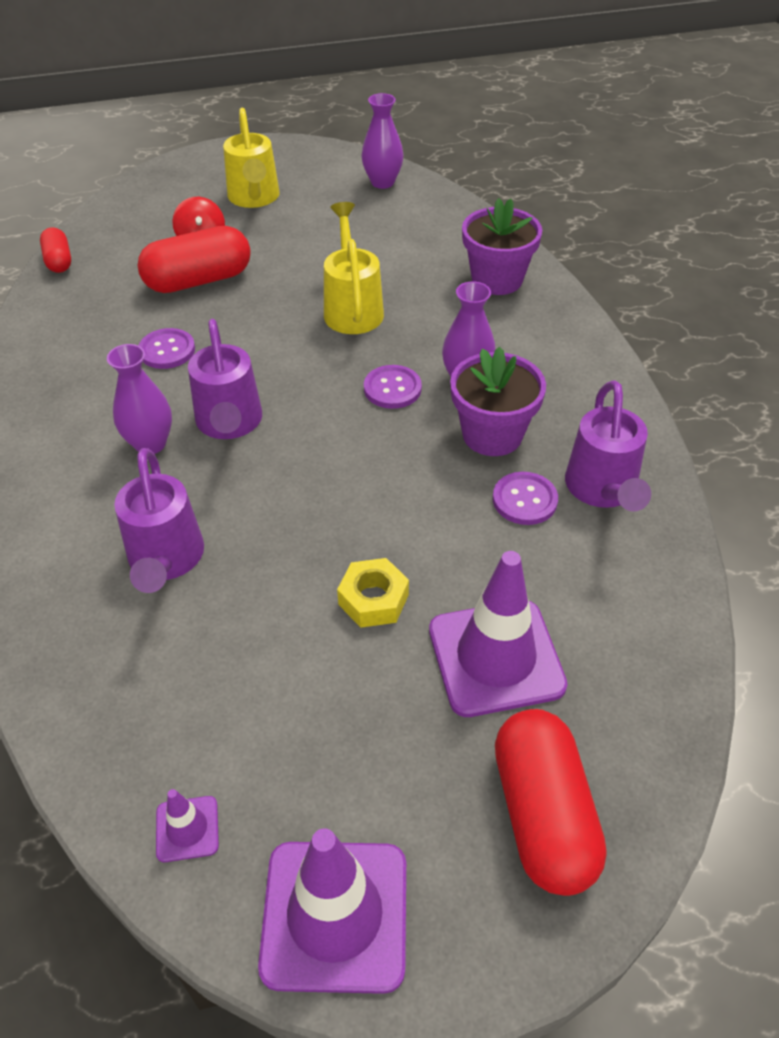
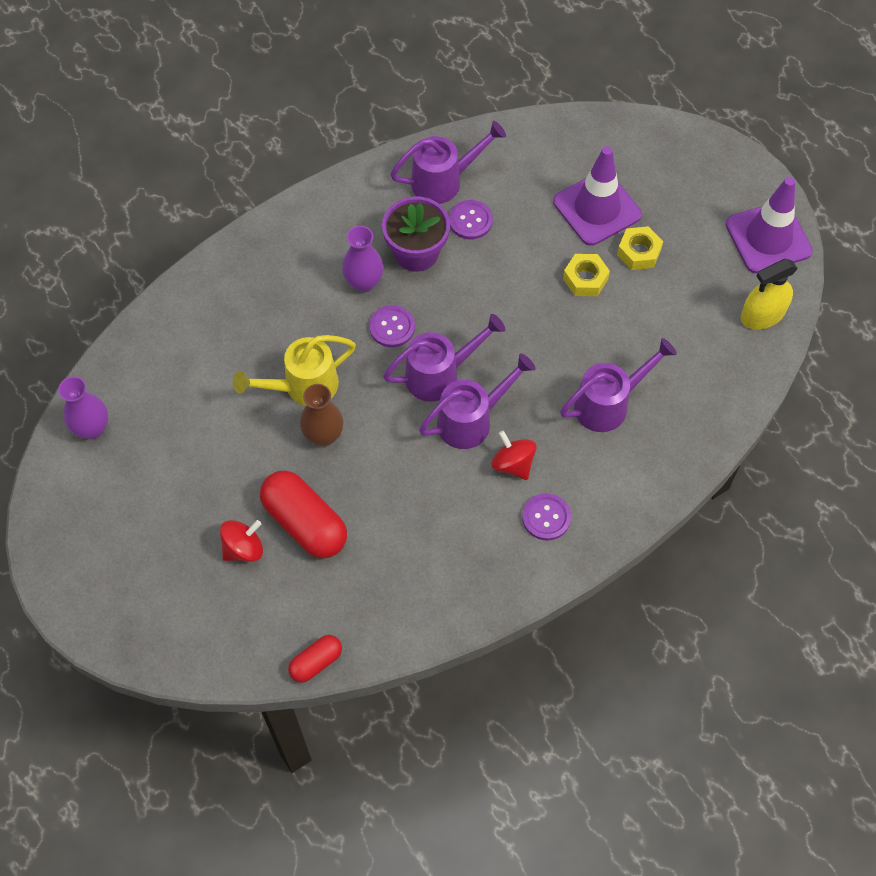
camera: 110 degrees left, 15 degrees up
purple vase [107,344,172,454] -> red spinning top [491,430,537,480]
purple button [138,328,195,369] -> purple button moved to [522,493,571,541]
purple traffic cone [156,789,219,862] -> yellow spray bottle [741,259,798,329]
yellow watering can [223,108,280,208] -> none
purple flower pot [462,198,542,295] -> none
red capsule [495,709,607,896] -> none
none -> brown vase [300,384,344,447]
none -> purple watering can [383,314,505,402]
none -> yellow nut [617,226,663,270]

